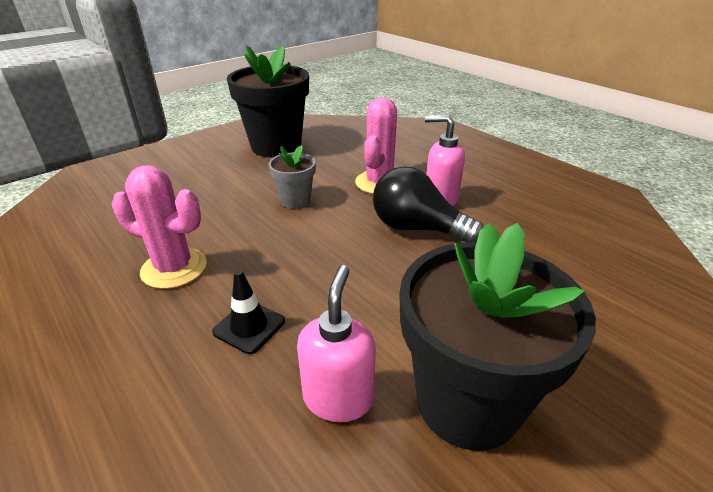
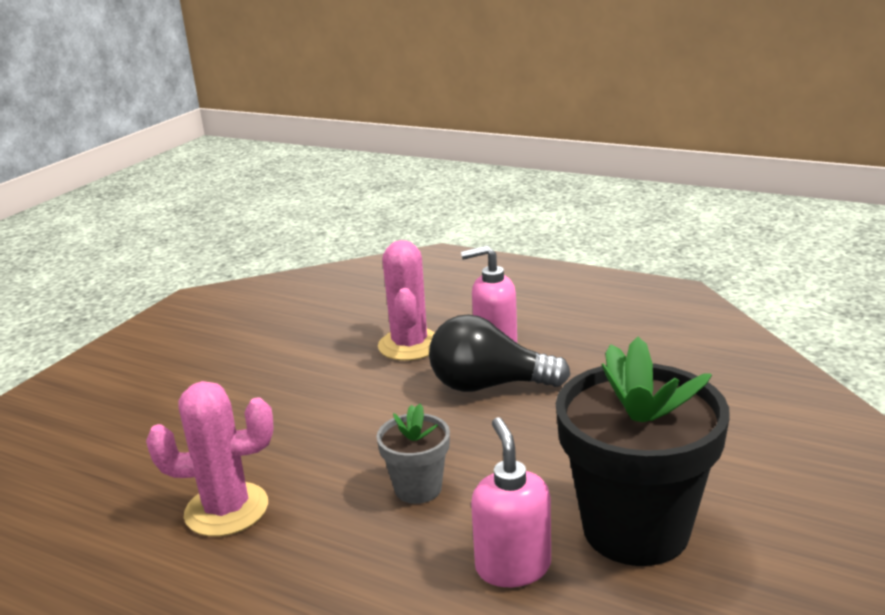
camera: 20 degrees left, 10 degrees down
black traffic cone [212,270,285,354] -> none
black flower pot [227,45,309,157] -> none
grey flower pot [268,145,316,208] -> grey flower pot moved to [377,404,450,504]

